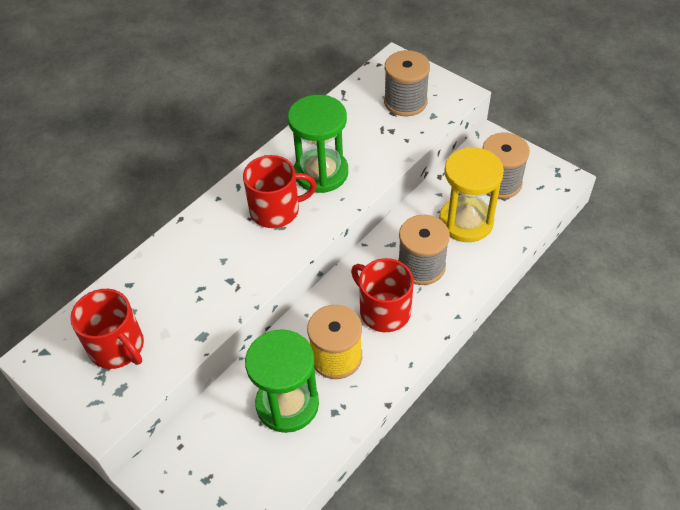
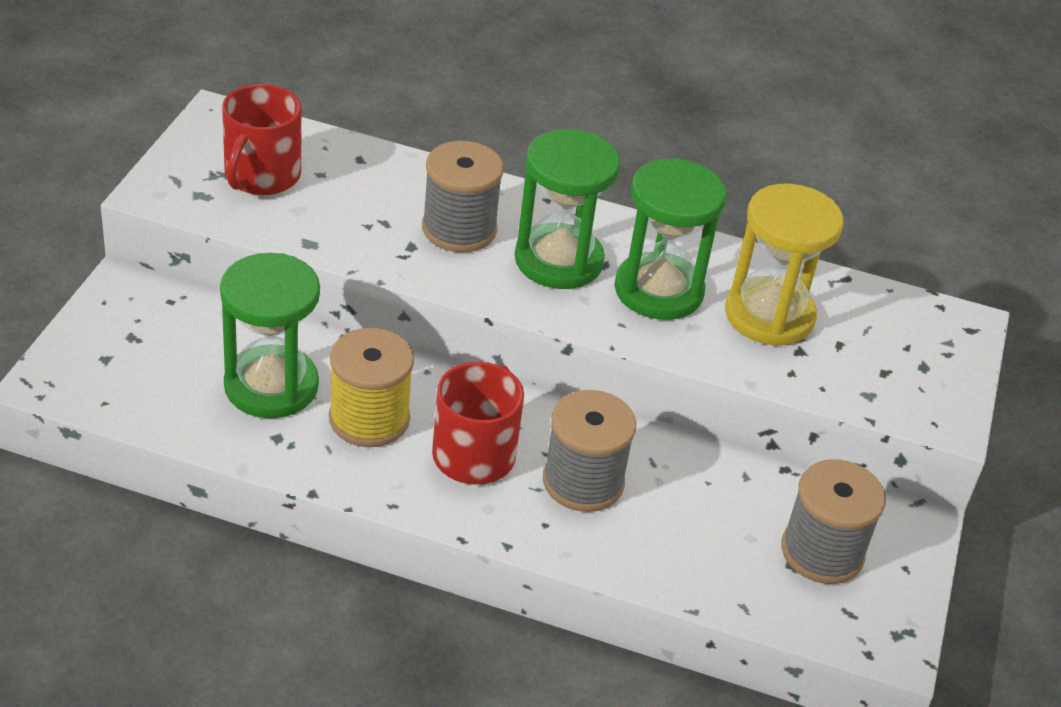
camera: 60 degrees right, 10 degrees down
red mug [243,155,317,228] -> green hourglass [515,129,620,289]
grey spool [384,50,430,116] -> grey spool moved to [422,141,504,252]
yellow hourglass [439,147,504,242] -> yellow hourglass moved to [725,184,844,346]

